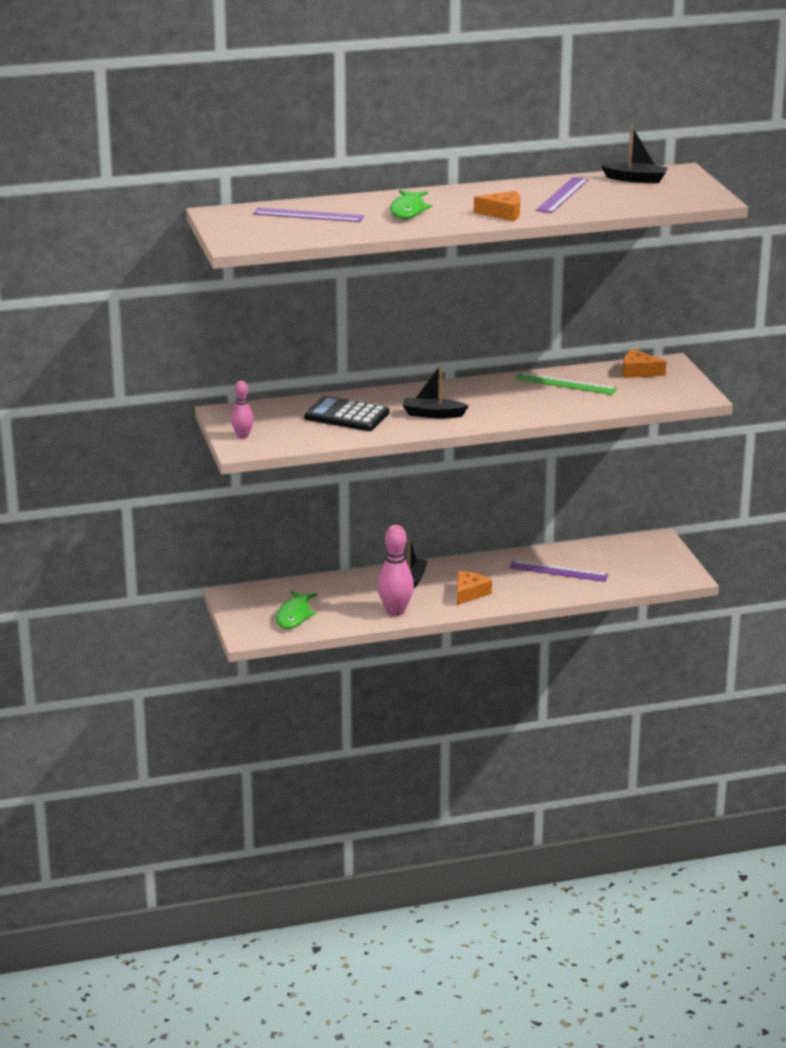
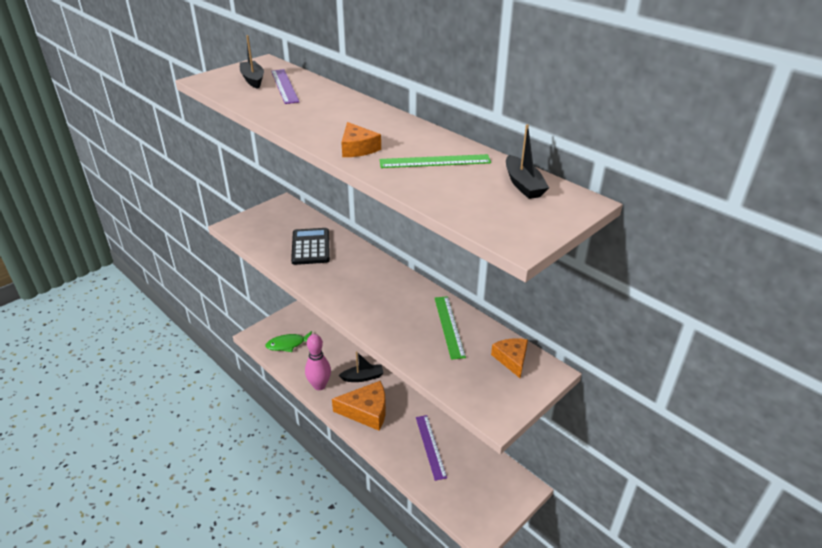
camera: 60 degrees right, 10 degrees up
pink bowling pin [231,381,254,439] -> none
green fish [390,190,432,219] -> none
black boat [402,364,469,419] -> black boat moved to [240,35,264,89]
orange cheese [457,571,492,605] -> orange cheese [332,381,386,431], size x1.68
purple ruler [536,177,588,213] -> green ruler [380,154,491,168]

